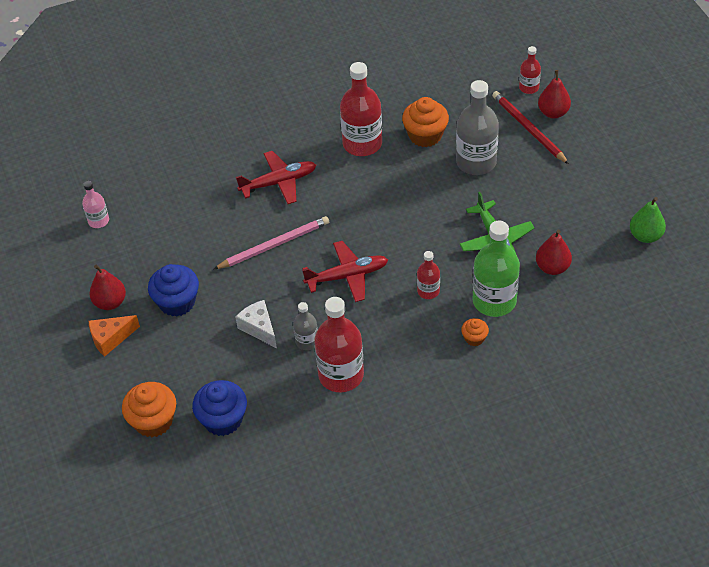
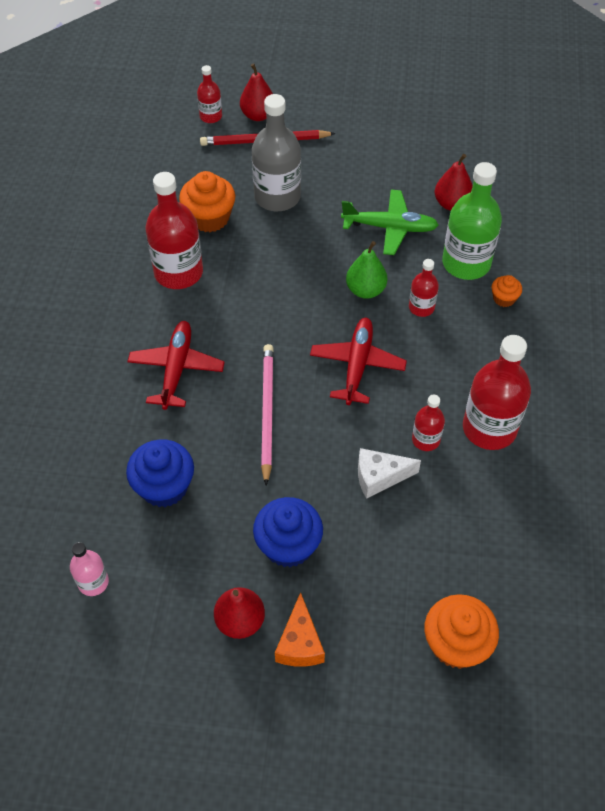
camera: 65 degrees left, 5 degrees up
blue cupcake [192,380,247,436] -> blue cupcake moved to [126,439,194,507]
grey bottle [293,302,318,350] -> red bottle [412,395,445,451]
green pear [630,197,666,243] -> green pear moved to [346,241,387,299]

